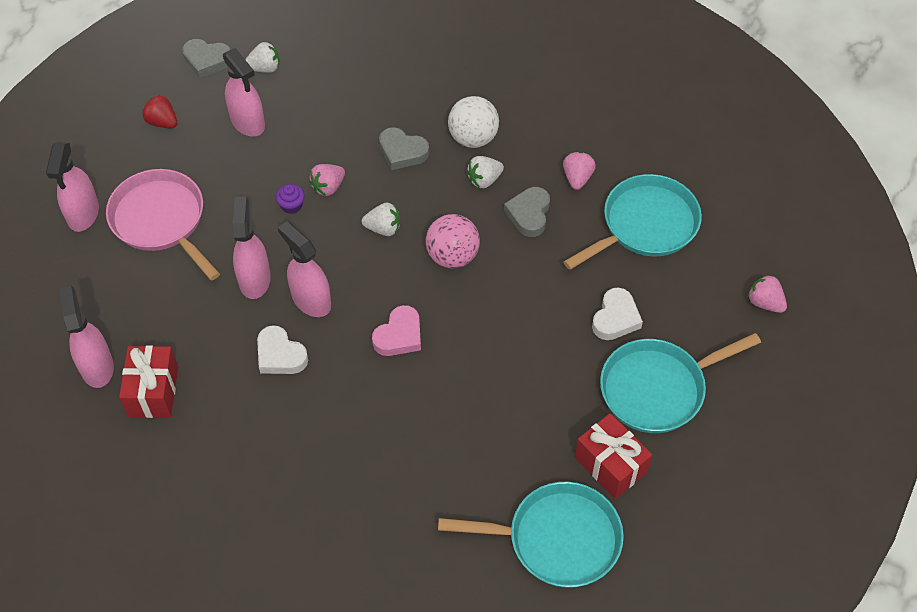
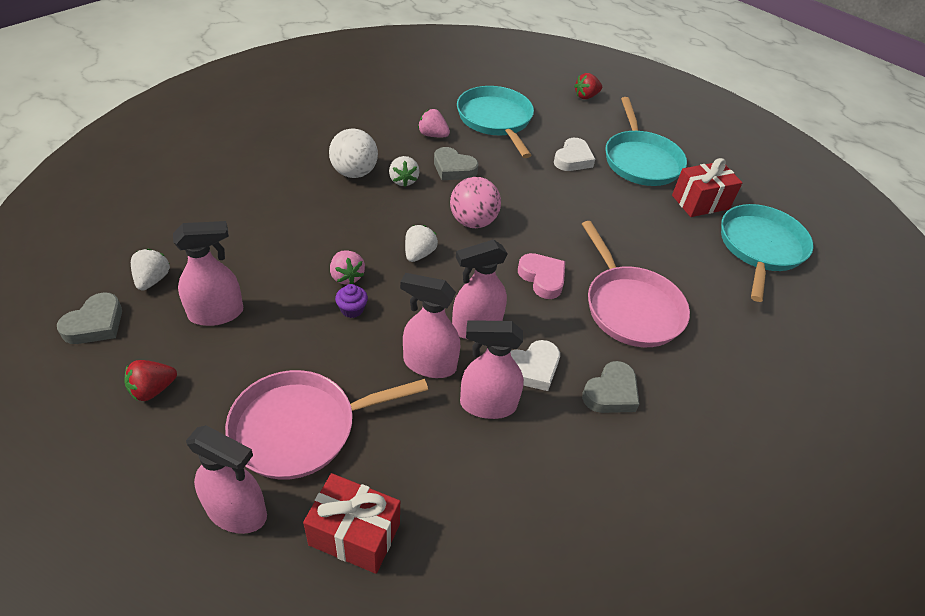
camera: 75 degrees left, 10 degrees down
pink spray bottle [59,286,114,388] -> pink spray bottle moved to [460,320,524,419]
red gift [119,345,178,418] -> red gift moved to [303,473,400,574]
grey heart [379,127,429,170] -> grey heart moved to [582,361,639,413]
white heart [592,288,643,340] -> white heart turned 75 degrees clockwise [554,138,595,171]
pink strawberry [748,275,787,313] -> red strawberry [574,73,602,99]
none -> pink pan [582,221,690,347]

